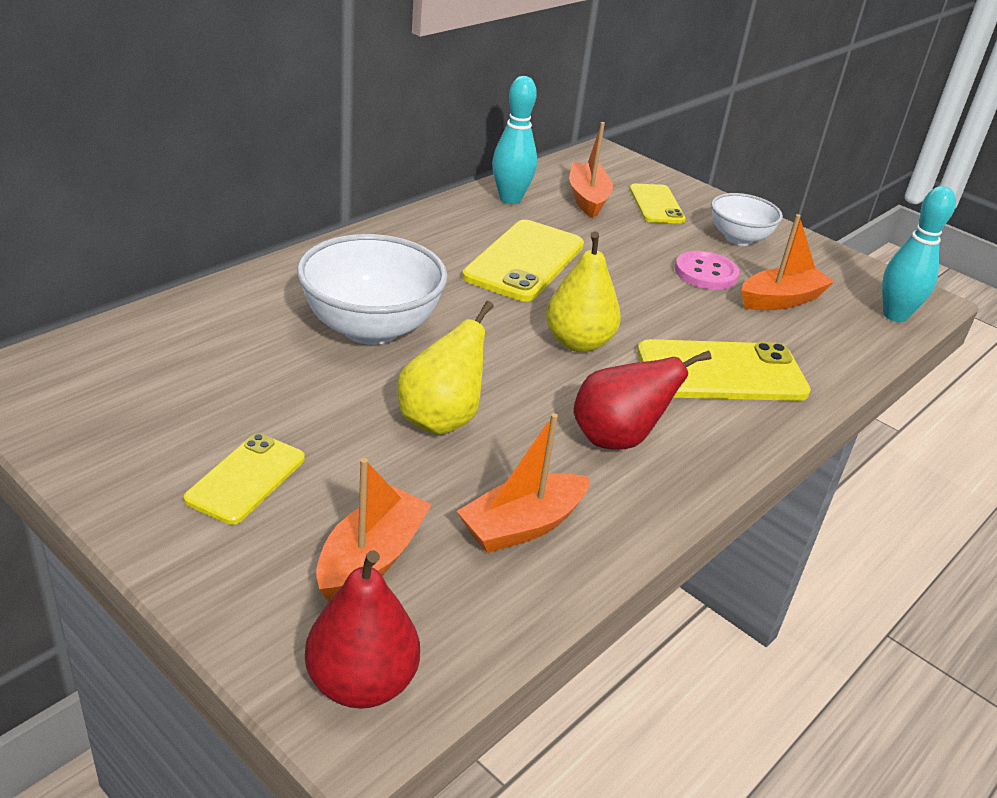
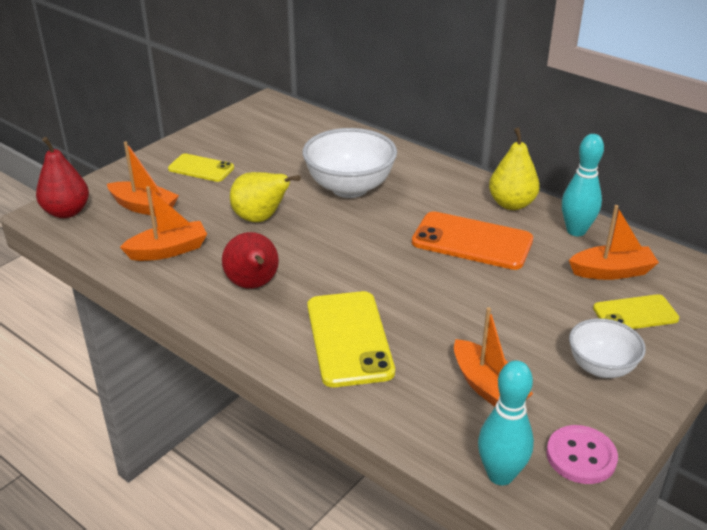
camera: 90 degrees right, 0 degrees up
orange boat [457,413,590,553] -> orange boat turned 105 degrees clockwise [120,186,207,261]
yellow phone [462,220,584,302] -> orange phone [412,211,533,270]
yellow pear [546,231,621,352] -> yellow pear moved to [489,127,540,210]
pink button [675,251,739,290] -> pink button moved to [546,425,618,484]

